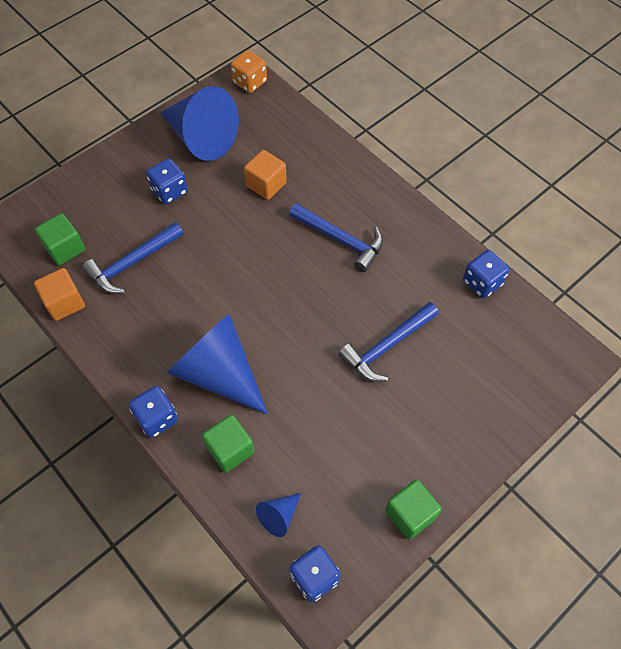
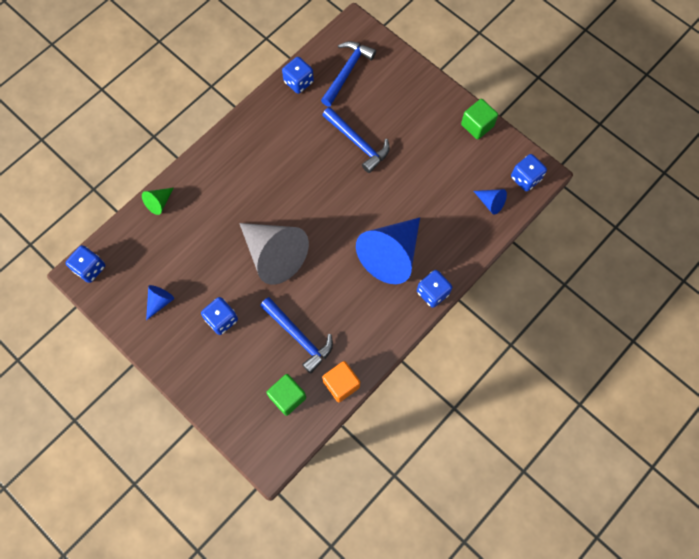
camera: 95 degrees left, 10 degrees up
blue cone [160,86,239,161] -> blue cone [146,285,174,320], size x0.44
green cube [202,415,255,473] -> none
orange dice [230,50,267,93] -> blue dice [66,245,105,283]
orange cube [244,150,287,200] -> none
blue hammer [289,203,383,272] -> blue hammer moved to [321,41,376,107]
none -> green cone [142,188,174,215]
none -> grey cone [239,223,309,285]

